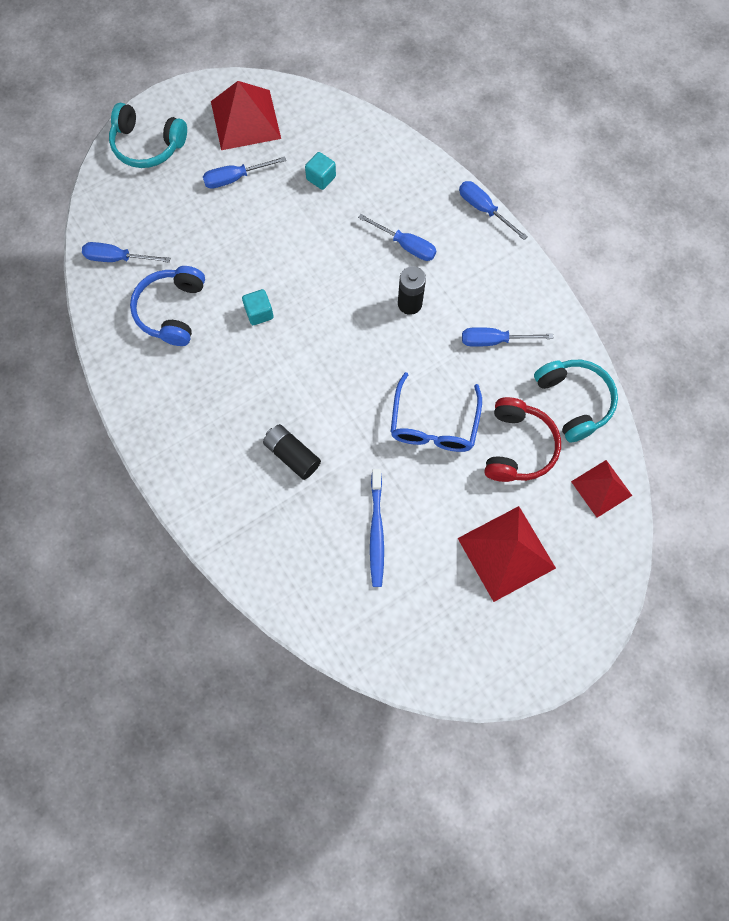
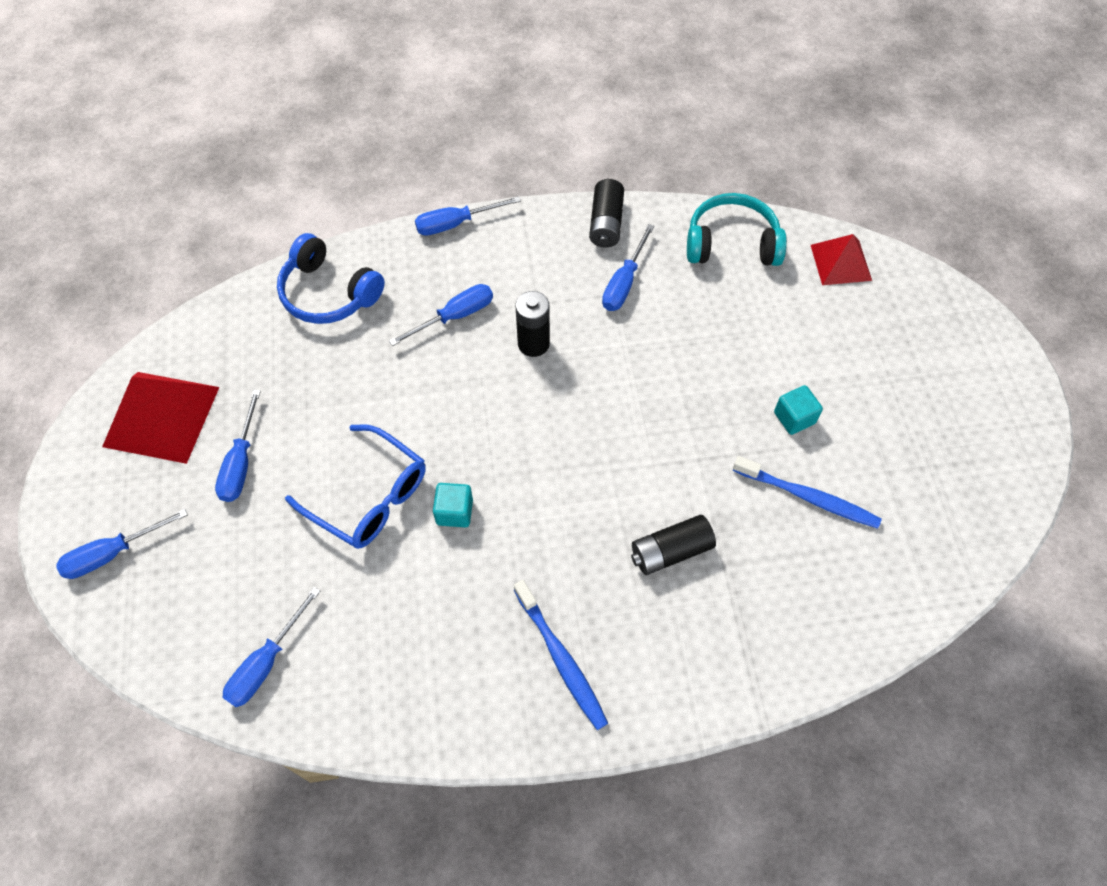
camera: 65 degrees left, 10 degrees down
turquoise headphones [109,103,187,168] -> blue screwdriver [56,509,188,579]
blue headphones [130,266,205,346] -> blue headphones moved to [277,233,385,324]
turquoise cube [305,152,336,190] -> turquoise cube moved to [774,385,823,435]
blue glasses [391,372,482,452] -> blue glasses moved to [285,424,426,549]
red pyramid [458,506,556,602] -> none
red headphones [485,397,561,482] -> none
none -> blue toothbrush [514,580,608,730]
none -> black battery [589,179,624,248]

